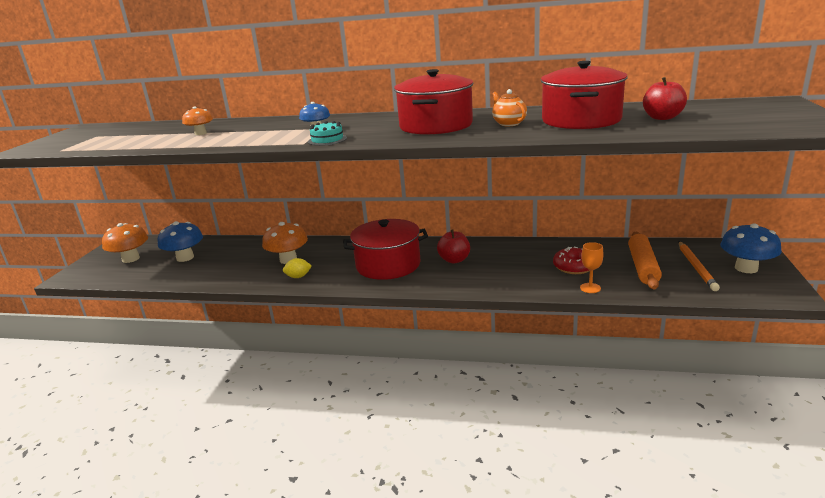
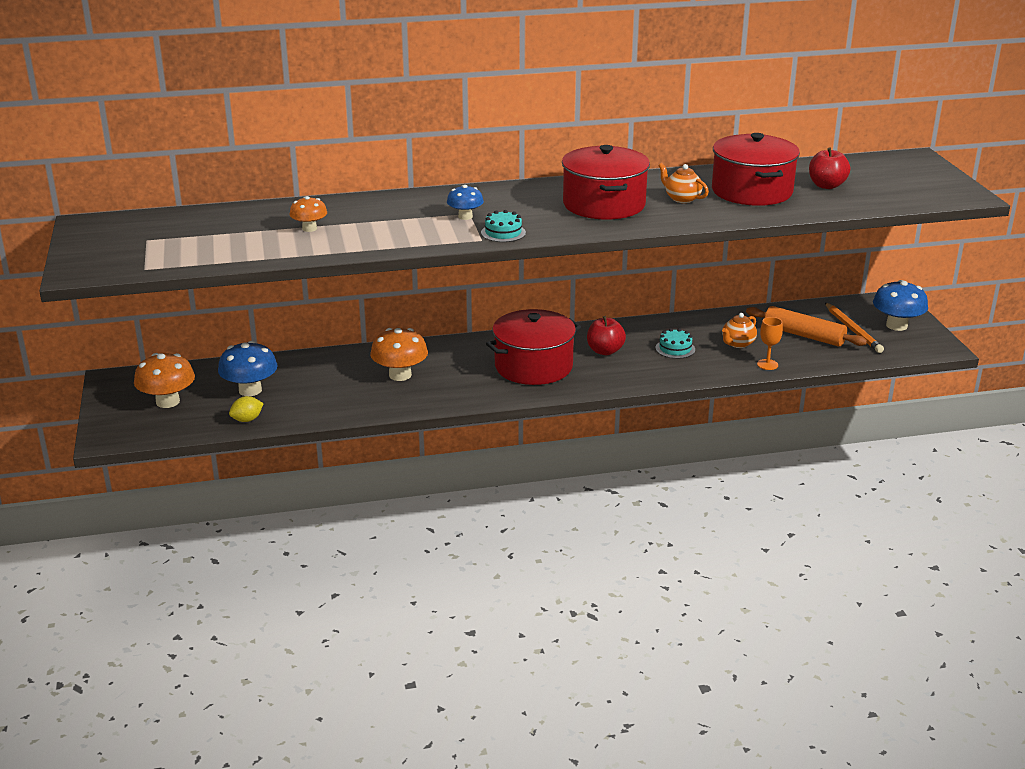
camera: 25 degrees left, 5 degrees up
yellow lemon [283,258,312,278] -> yellow lemon moved to [229,396,264,422]
red donut [553,247,590,274] -> orange teapot [722,313,757,348]
orange rolling pin [628,232,662,289] -> orange rolling pin turned 45 degrees counterclockwise [746,306,867,347]
none -> turquoise cake [656,328,695,359]

